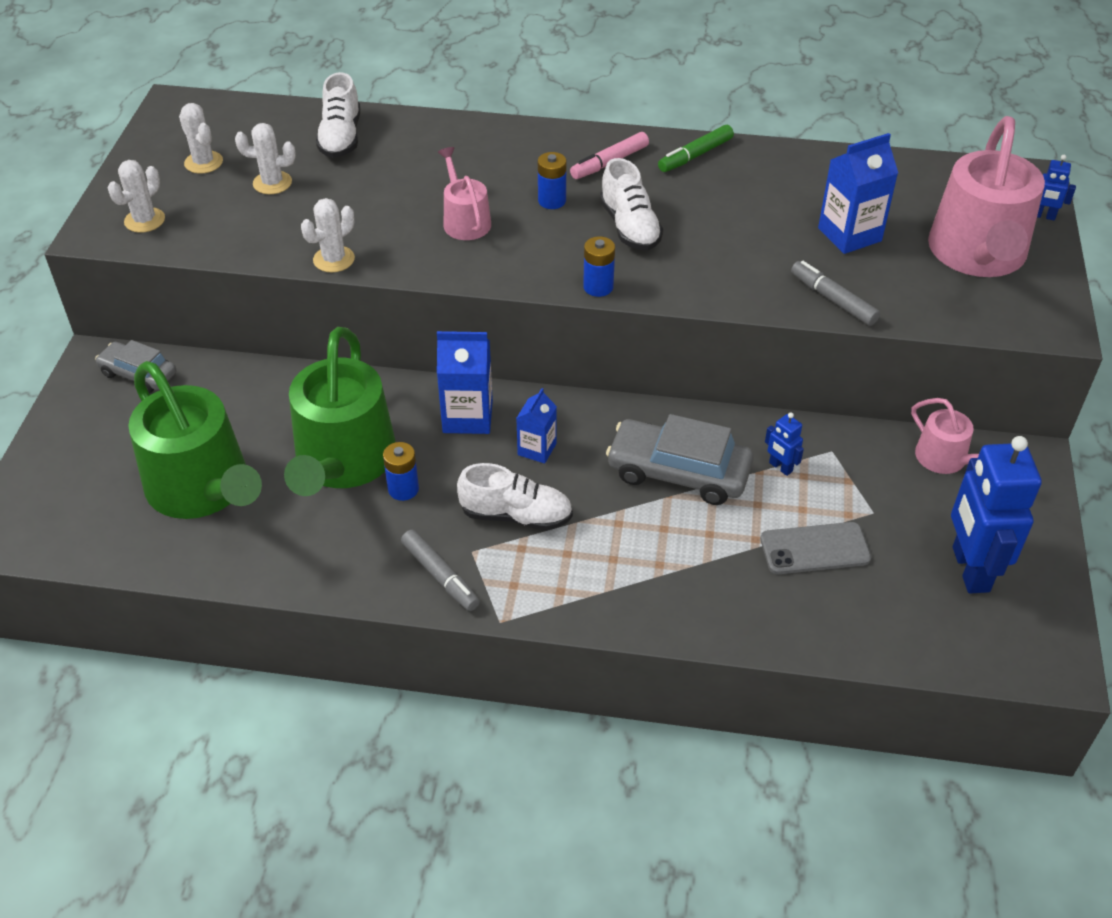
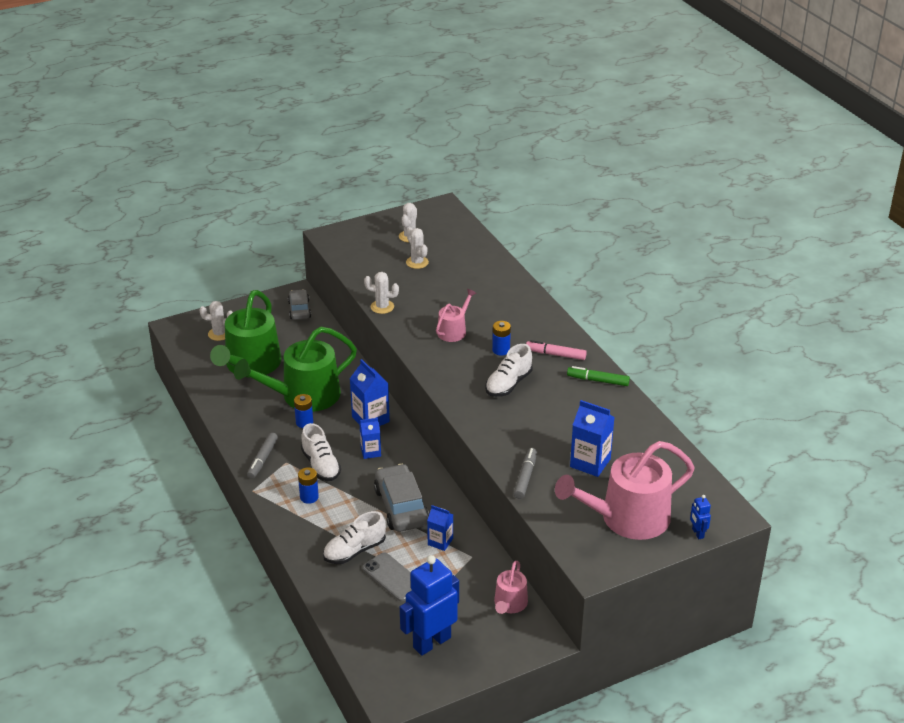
camera: 55 degrees right, 10 degrees down
white cactus [108,160,165,233] -> white cactus moved to [200,301,233,341]
white shoe [316,72,360,158] -> white shoe moved to [323,511,386,564]
blue battery [583,236,615,297] -> blue battery moved to [298,467,319,504]
blue robot [765,412,804,476] -> blue carton [427,505,453,551]

